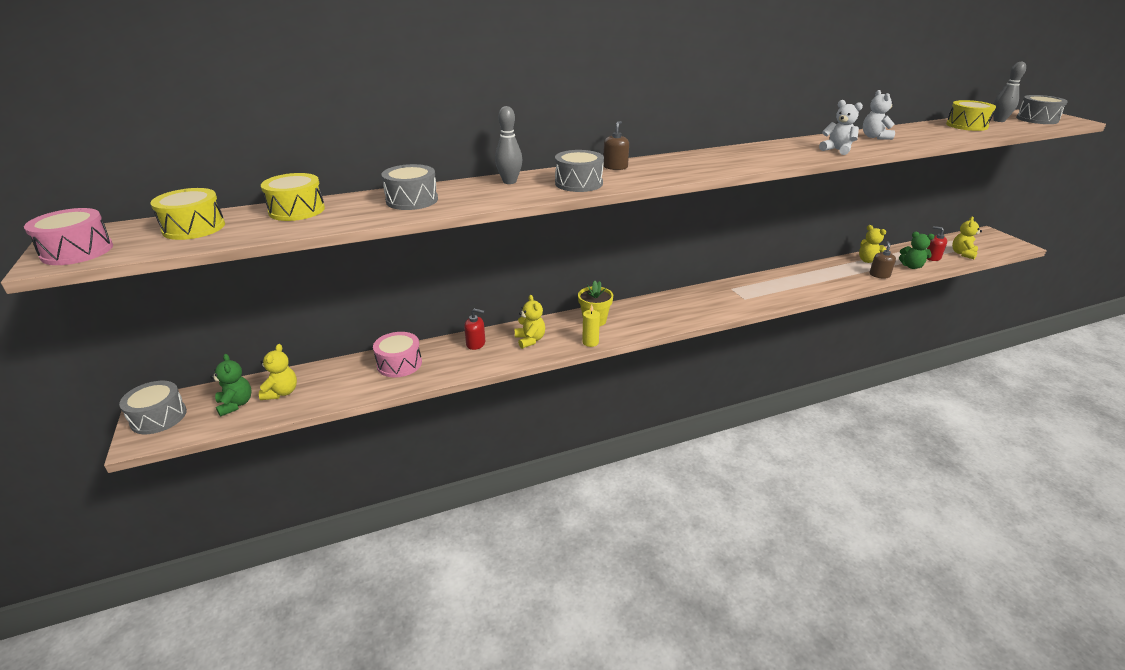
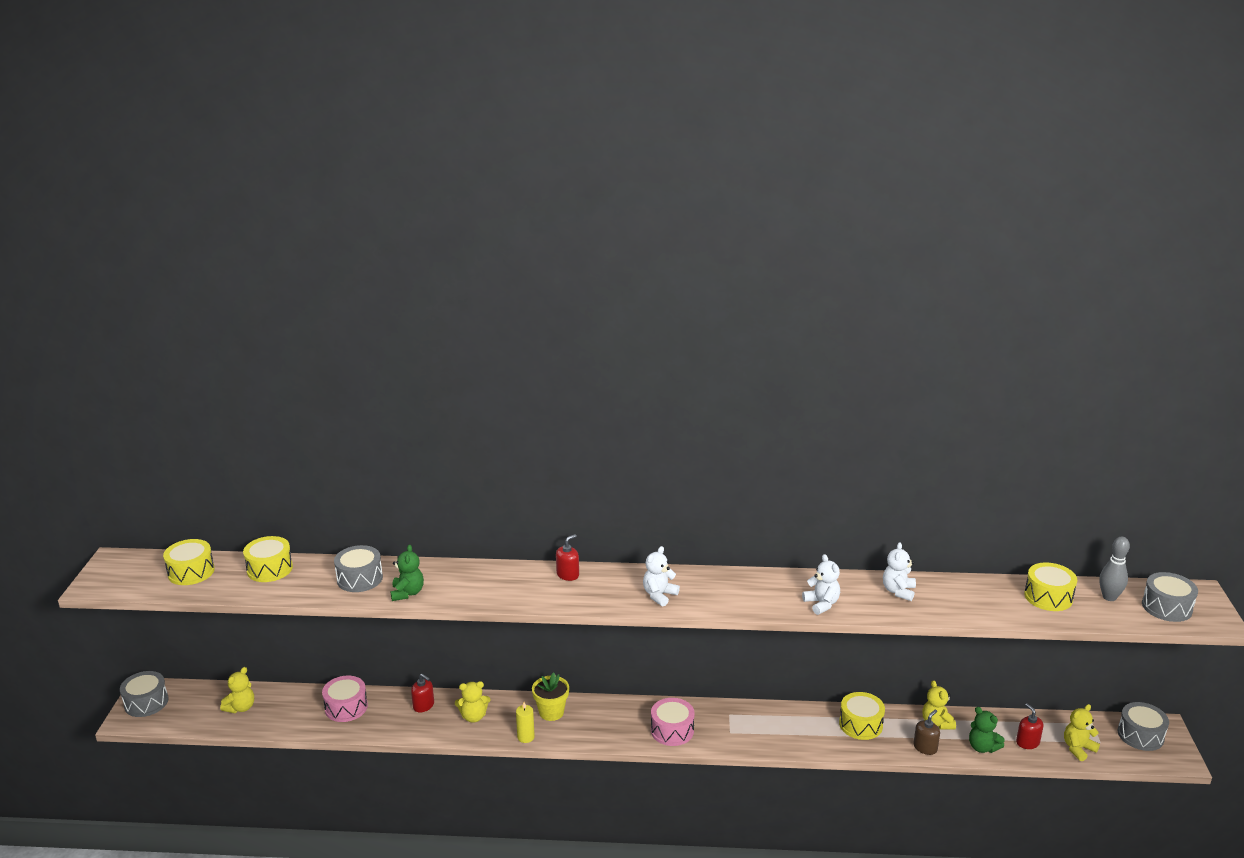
camera: 25 degrees right, 5 degrees down
pink drum [24,208,113,265] -> pink drum moved to [651,698,695,746]
green teddy bear [211,354,252,417] -> green teddy bear moved to [390,545,424,601]
grey bowling pin [495,106,522,184] -> none
yellow teddy bear [515,295,545,349] -> yellow teddy bear turned 75 degrees clockwise [455,681,490,723]
grey drum [555,150,604,192] -> grey drum moved to [1118,702,1169,751]
brown soap dispenser [603,121,629,170] -> red soap dispenser [556,534,579,581]
none -> white teddy bear [643,546,680,607]
none -> yellow drum [839,692,885,740]

